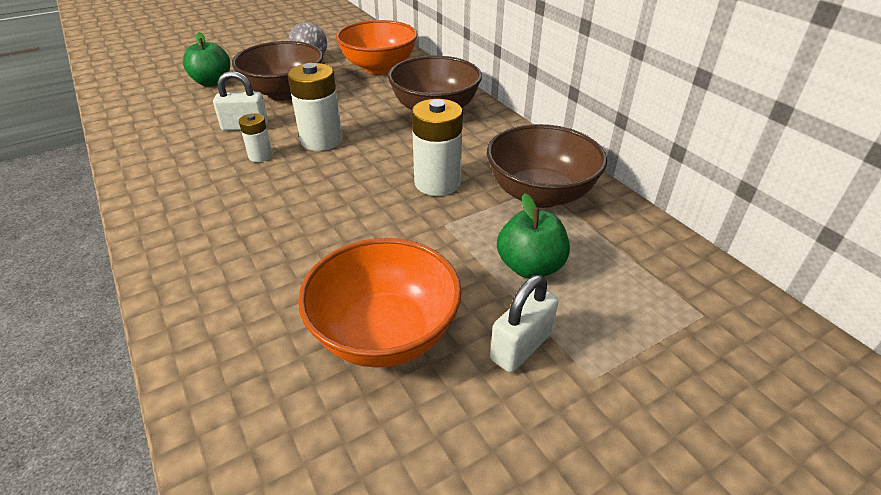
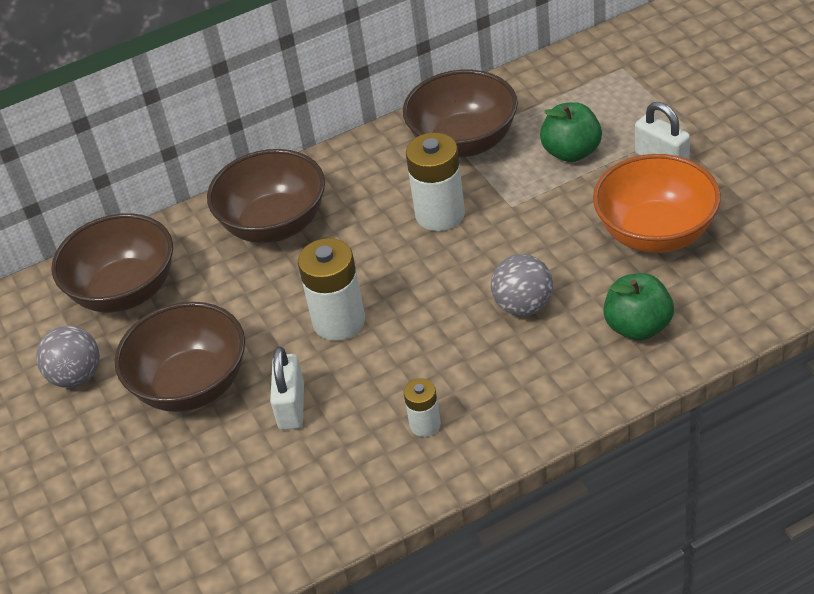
camera: 80 degrees left, 5 degrees up
green apple [183,32,230,87] -> green apple moved to [603,273,674,341]
white battery [239,113,273,162] -> white battery moved to [404,378,441,437]
orange bowl [336,20,418,74] -> brown bowl [51,213,173,312]
none -> grey ball [491,254,553,316]

